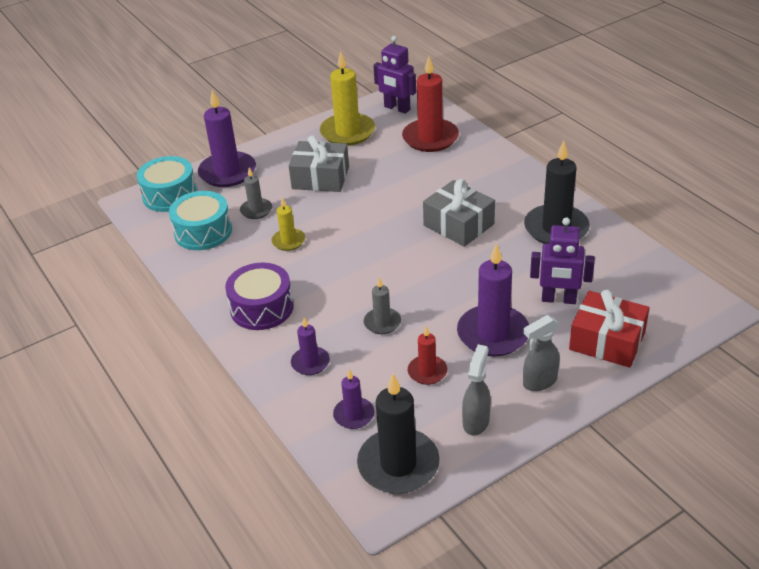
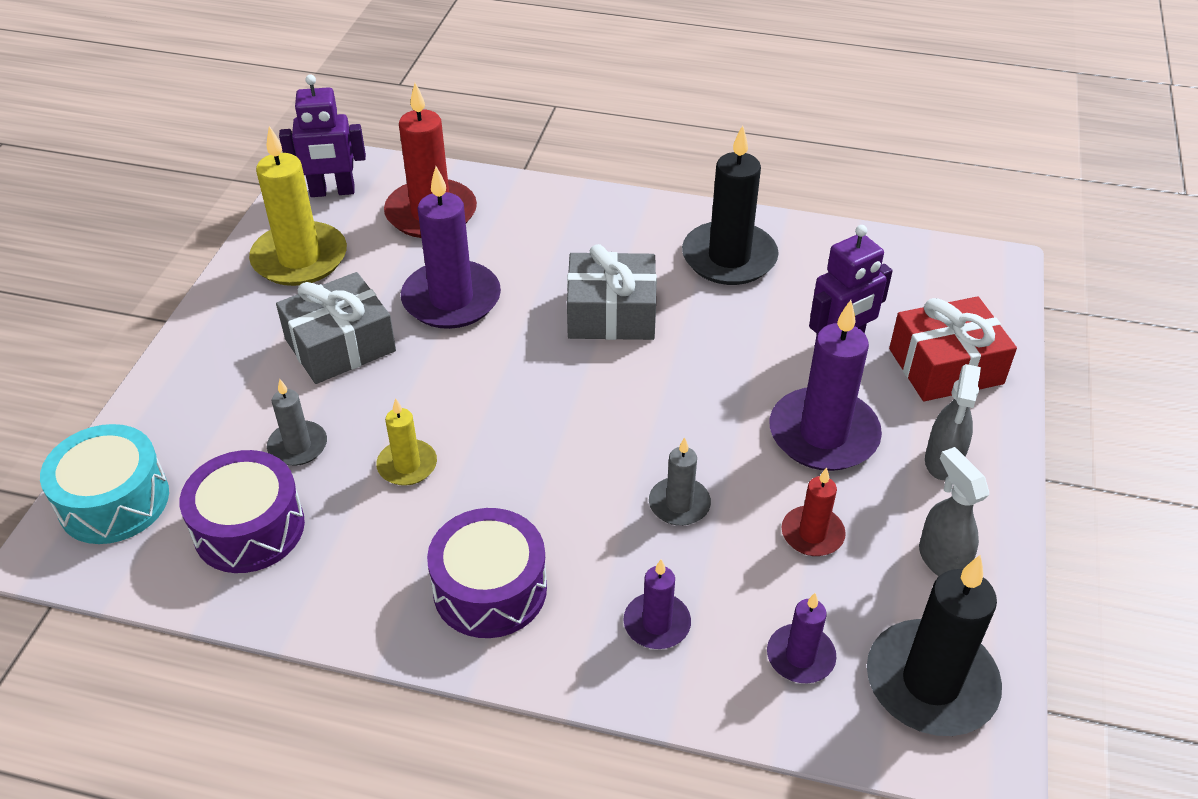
camera: 45 degrees left, 5 degrees up
turquoise drum [169,191,232,250] -> purple drum [180,450,305,573]
purple candle [198,90,256,187] -> purple candle moved to [401,166,501,329]

